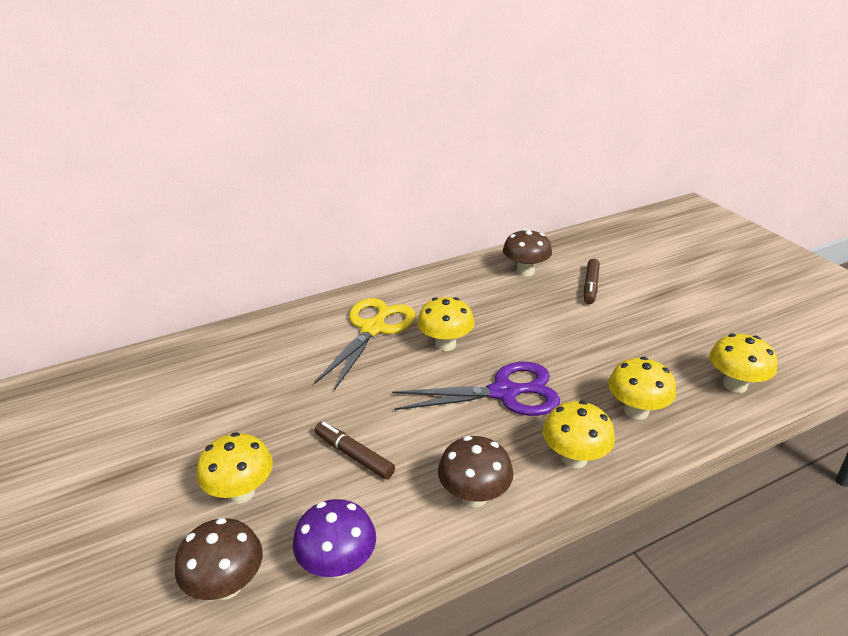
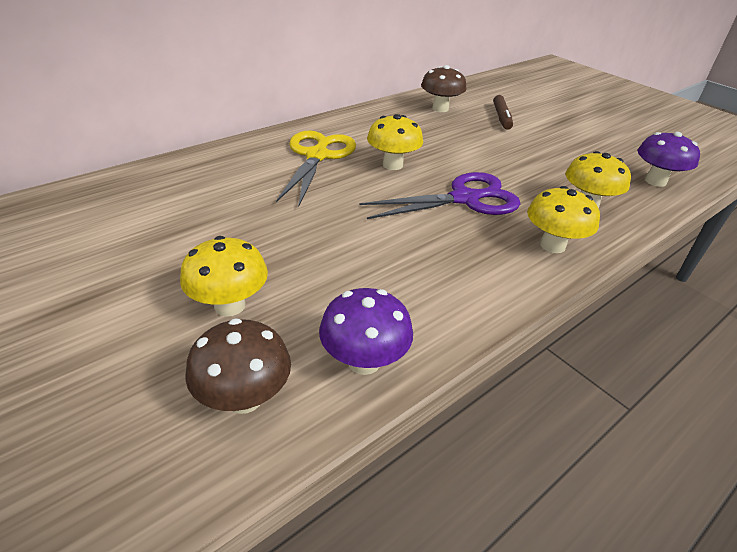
camera: 15 degrees left, 5 degrees up
brown marker [315,422,395,479] -> none
brown mushroom [438,436,513,507] -> none
yellow mushroom [710,334,777,393] -> purple mushroom [638,132,700,187]

